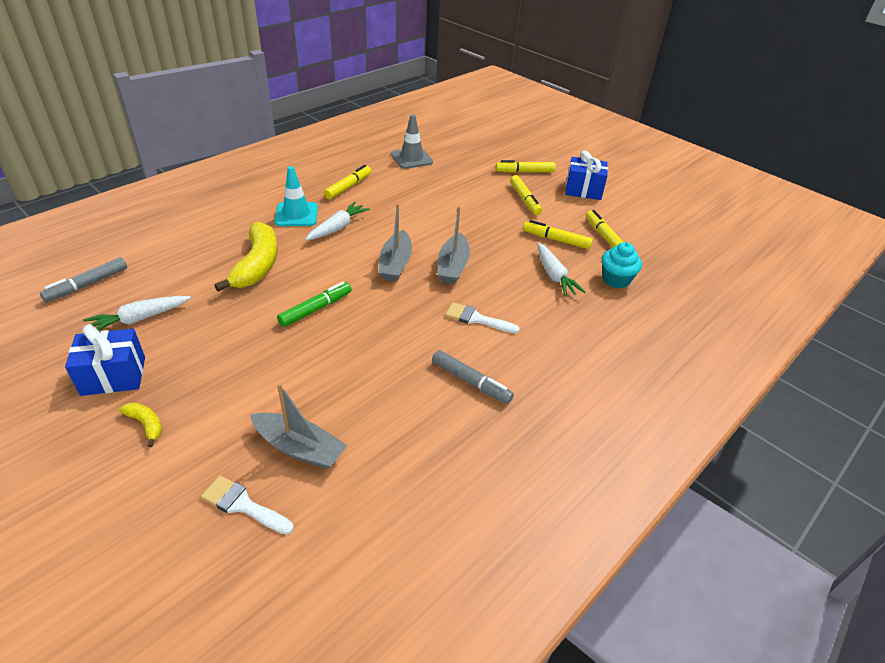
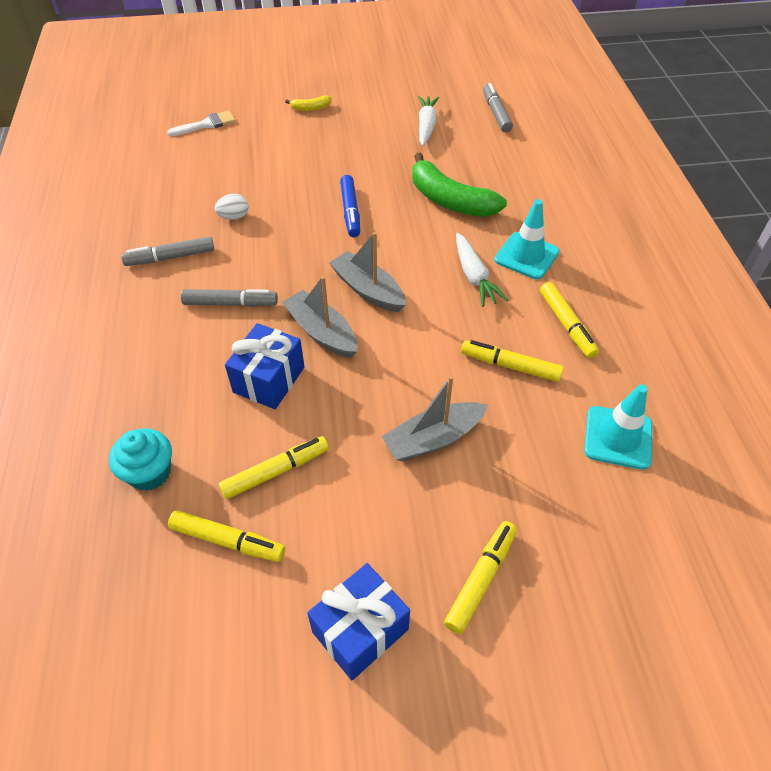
camera: 130 degrees right, 10 degrees up
blue gift [65,324,145,396] -> blue gift moved to [225,323,304,409]
yellow banana [214,221,277,292] -> green banana [412,153,507,217]
grey boat [250,383,347,469] -> grey boat moved to [382,376,488,461]
green marker [277,282,352,327] -> blue marker [340,175,360,237]
grey traffic cone [391,114,433,169] -> turquoise traffic cone [584,384,652,470]
white brush [445,302,520,333] -> grey marker [181,289,278,307]
yellow marker [510,175,542,215] -> yellow marker moved to [461,340,564,382]
white carrot [537,243,585,297] -> none
none -> white egg [214,194,249,220]

